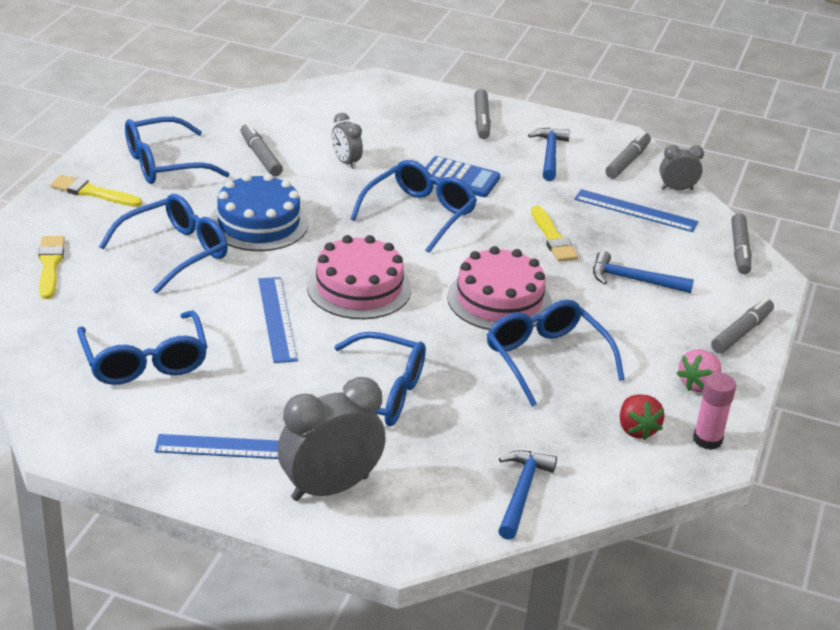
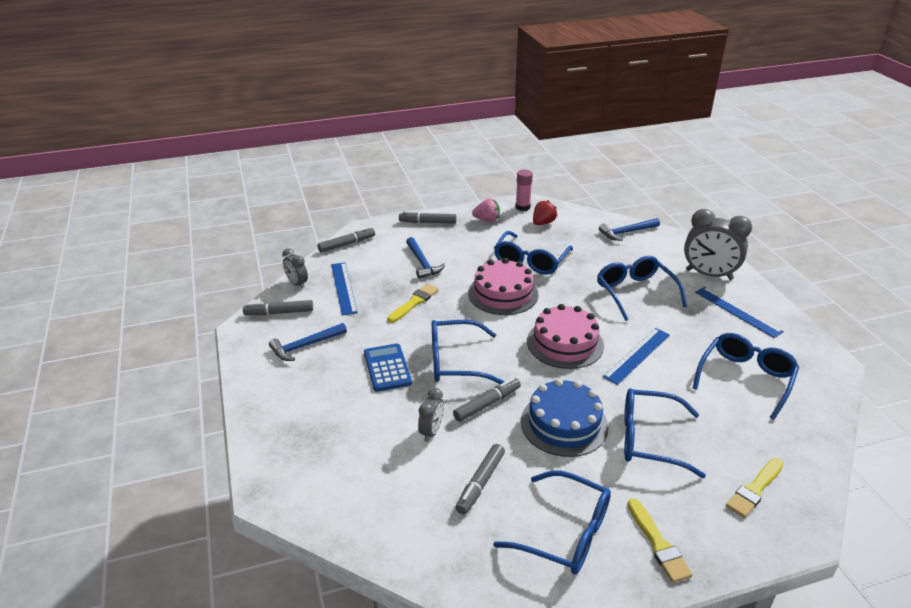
camera: 125 degrees left, 0 degrees up
grey marker [474,89,491,139] -> grey marker moved to [453,378,521,422]

